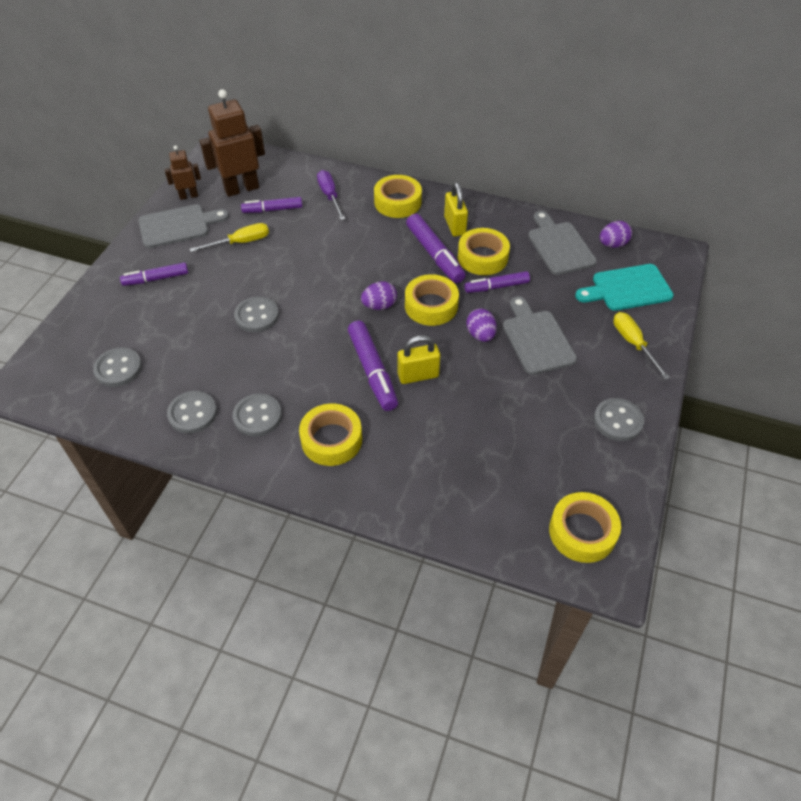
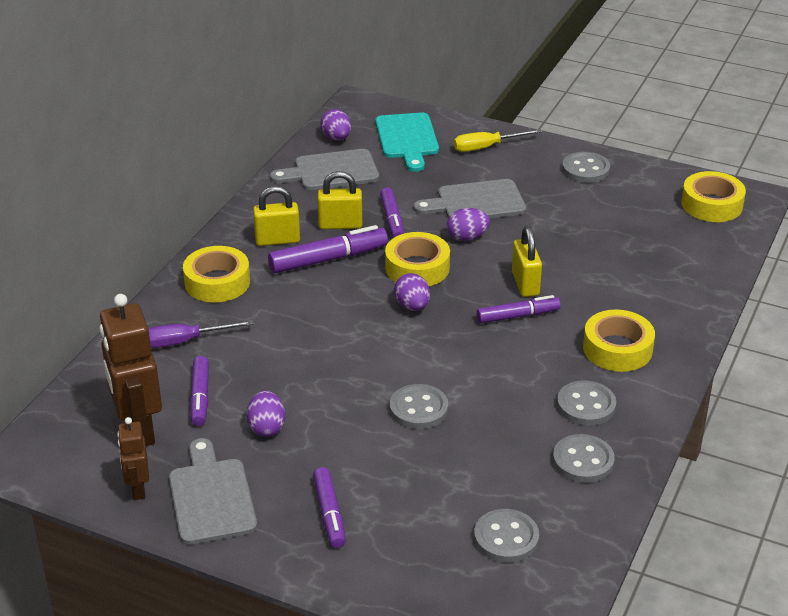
camera: 85 degrees left, 15 degrees down
yellow screwdriver [190,223,269,252] -> purple egg [247,391,285,437]
purple marker [348,321,398,411] -> purple marker [477,295,561,323], size x0.66
yellow tape [458,228,510,275] -> yellow padlock [318,171,362,229]

